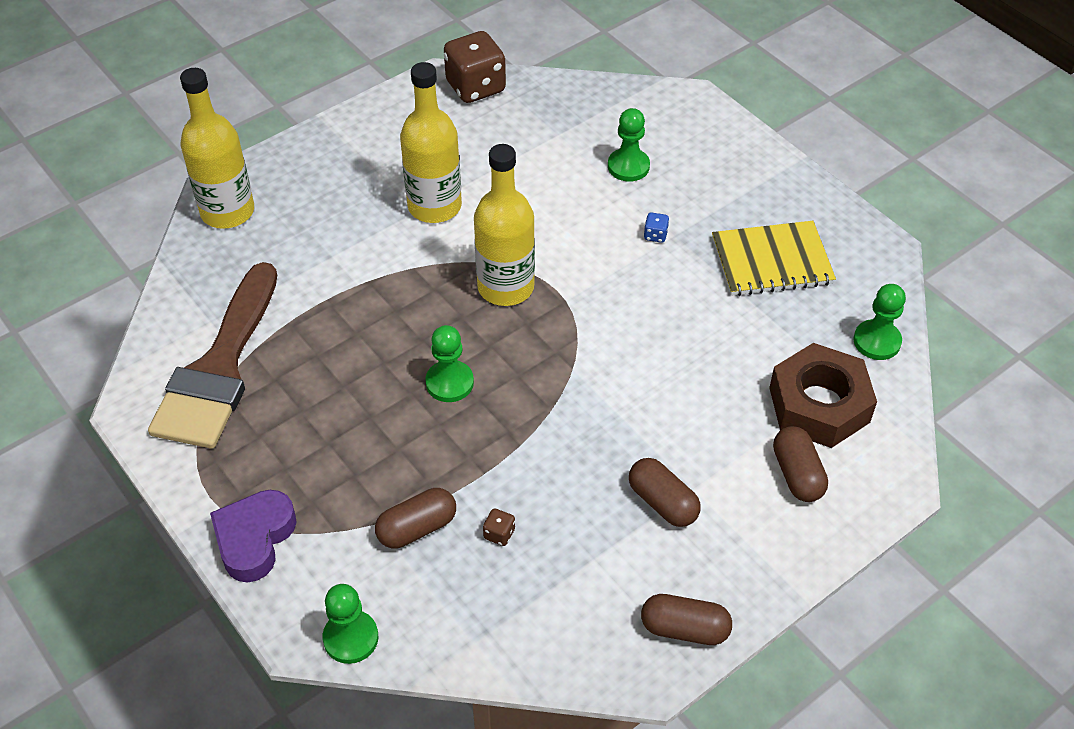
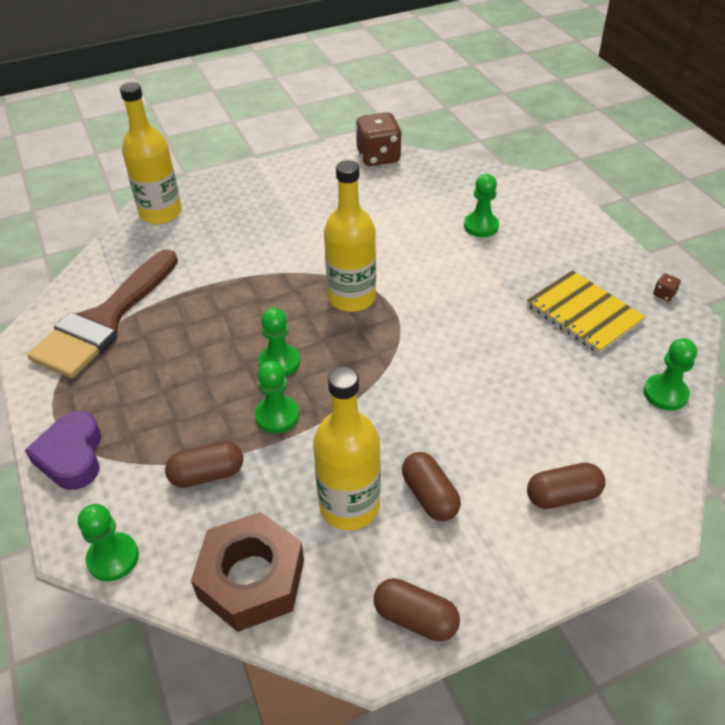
camera: 15 degrees right, 5 degrees down
purple heart [210,490,296,582] -> purple heart turned 45 degrees counterclockwise [25,411,101,490]
yellow bottle [400,62,462,223] -> yellow bottle moved to [313,367,380,530]
brown dice [483,508,515,546] -> brown dice moved to [653,274,681,301]
blue dice [644,212,669,243] -> none
yellow notebook [712,221,836,296] -> yellow notebook turned 45 degrees clockwise [527,270,646,354]
brown nut [769,343,877,448] -> brown nut moved to [191,512,304,632]
brown capsule [773,426,828,502] -> brown capsule turned 75 degrees clockwise [527,463,605,509]
none -> green pawn [255,361,299,433]

